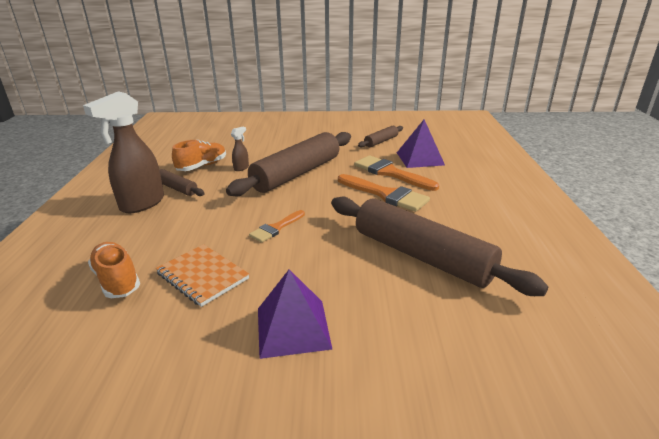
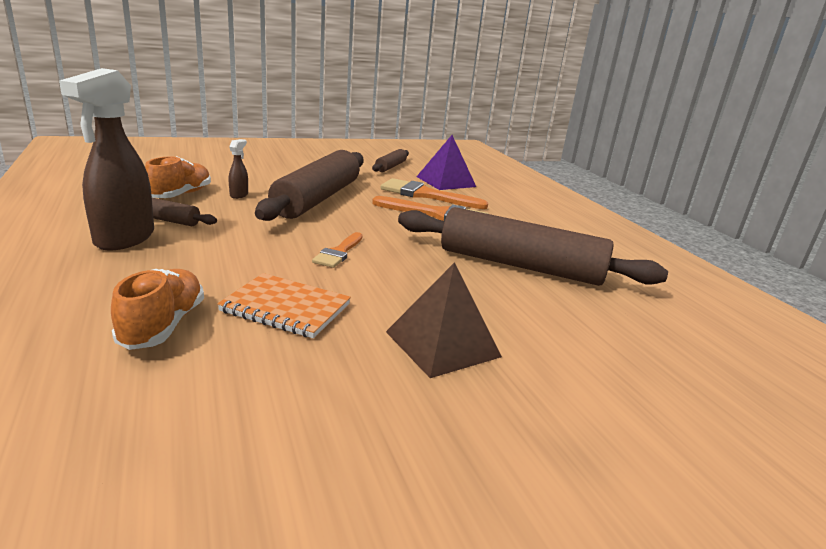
camera: 25 degrees left, 5 degrees down
orange shoe [88,242,140,298] -> orange shoe turned 60 degrees clockwise [111,269,204,350]
purple pyramid [258,269,333,359] -> brown pyramid [386,262,502,378]

